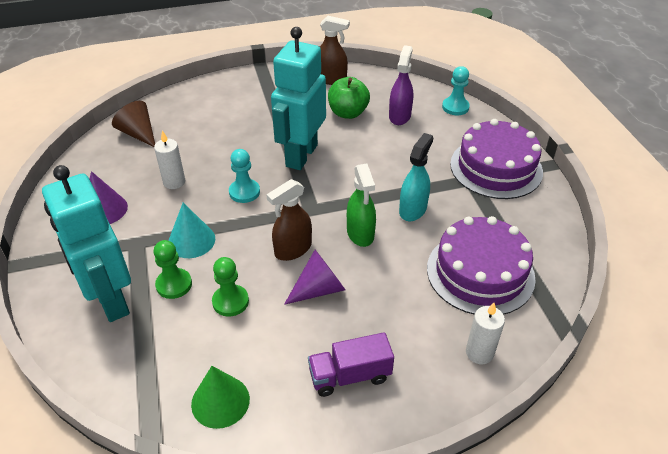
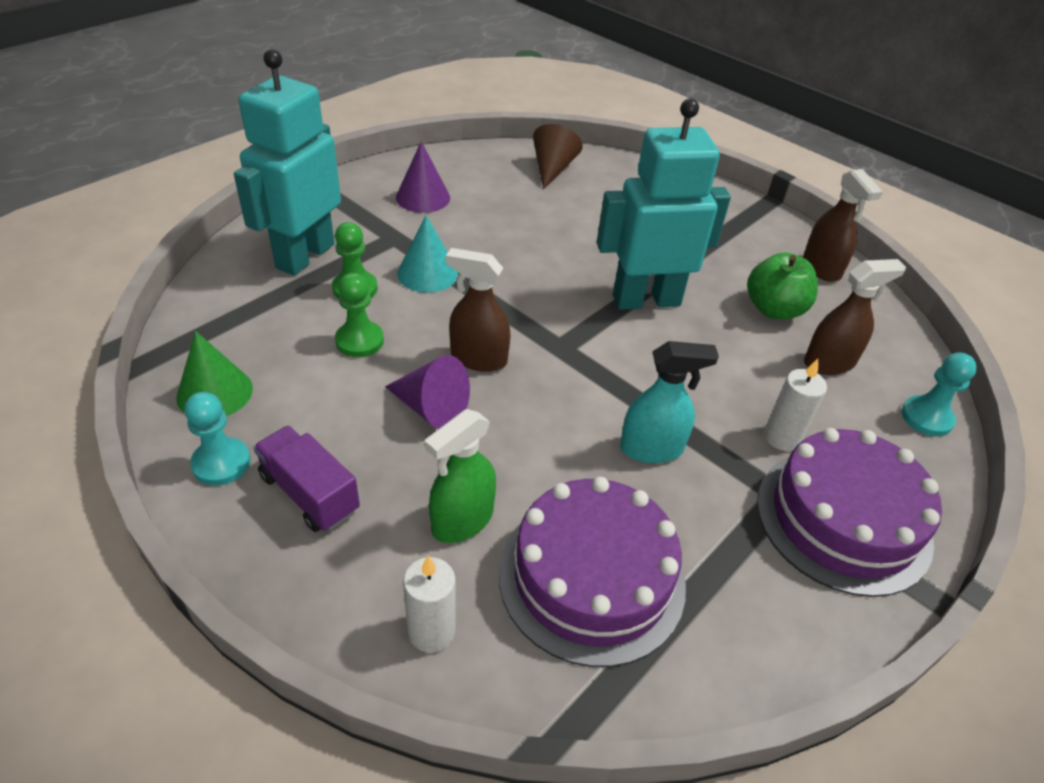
camera: 55 degrees right, 0 degrees up
white candle [154,130,185,189] -> white candle moved to [764,359,827,451]
turquoise pawn [229,149,260,203] -> turquoise pawn moved to [184,392,251,486]
green spray bottle [347,164,376,247] -> green spray bottle moved to [425,409,496,543]
purple spray bottle [389,45,413,125] -> brown spray bottle [804,259,906,375]

